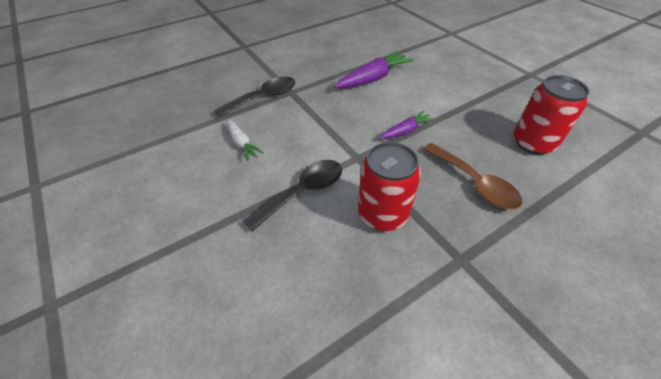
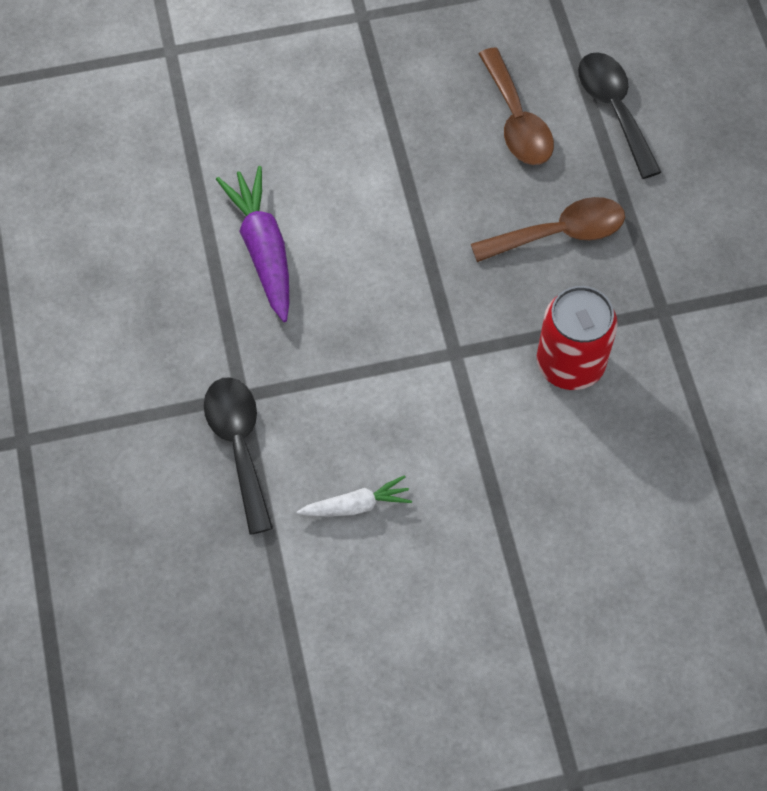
camera: 70 degrees left, 15 degrees up
black spoon [243,160,342,231] -> black spoon moved to [578,52,661,179]
purple carrot [380,111,435,139] -> none
red can [514,75,590,155] -> brown spoon [479,48,554,165]

